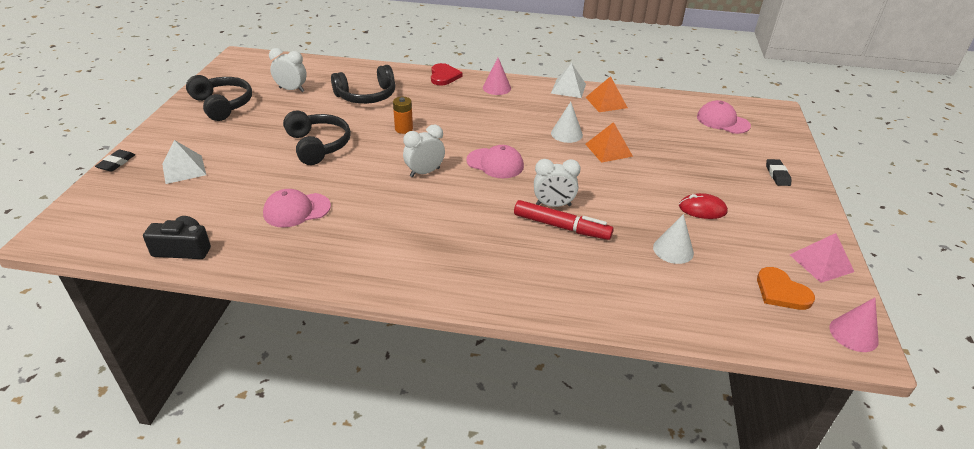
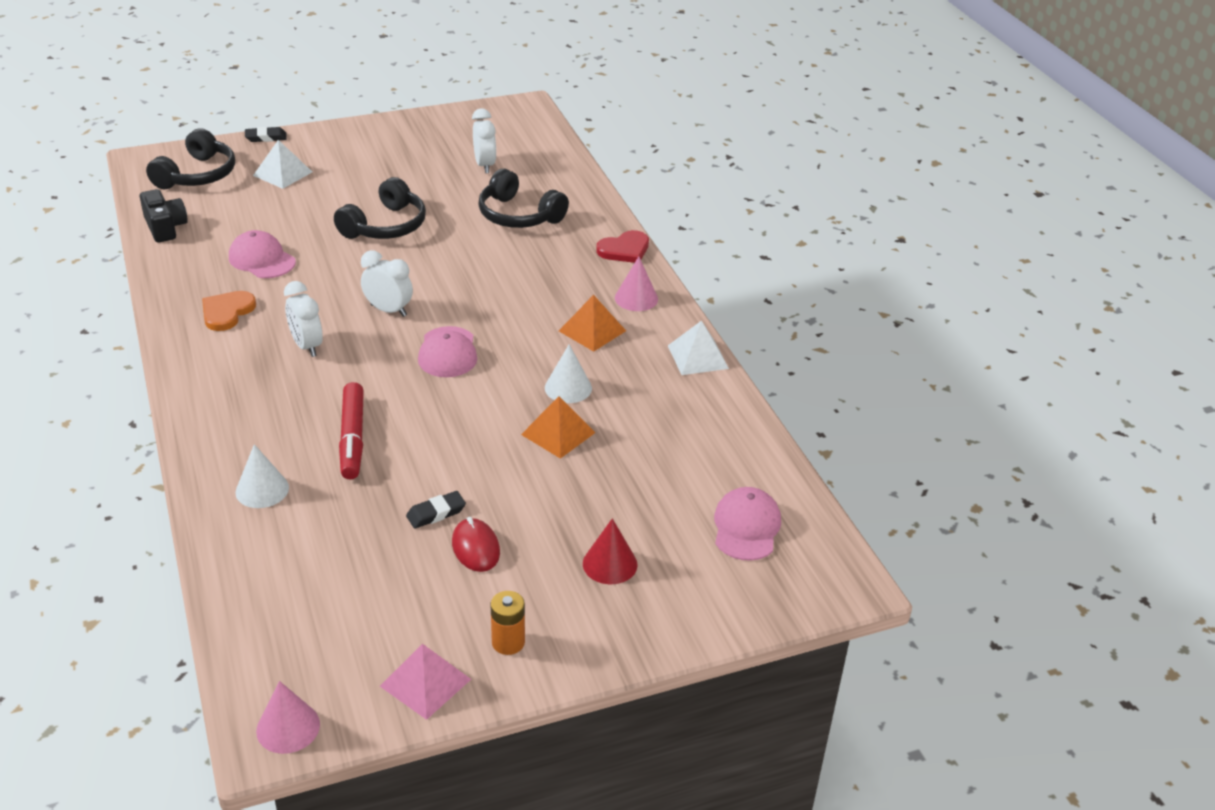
camera: 60 degrees right, 0 degrees up
black headphones [186,75,252,121] -> black headphones moved to [146,128,235,189]
orange battery [393,97,413,134] -> orange battery moved to [490,591,525,655]
white clock [534,159,581,207] -> white clock moved to [284,281,323,357]
orange pyramid [586,76,628,112] -> orange pyramid moved to [559,295,626,352]
white cone [653,214,694,264] -> white cone moved to [235,444,289,508]
orange heart [757,267,815,310] -> orange heart moved to [202,291,256,331]
black eraser [766,159,791,186] -> black eraser moved to [406,491,466,529]
none -> red cone [583,518,638,584]

